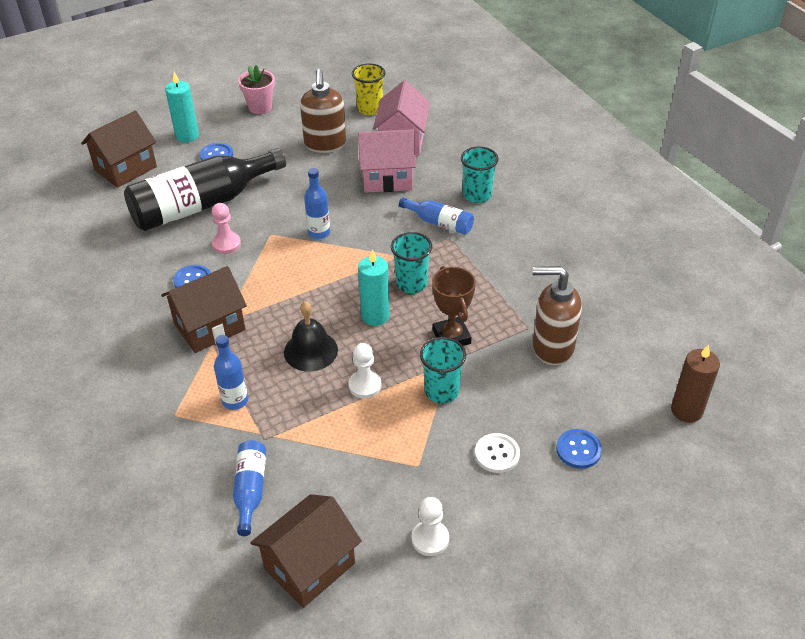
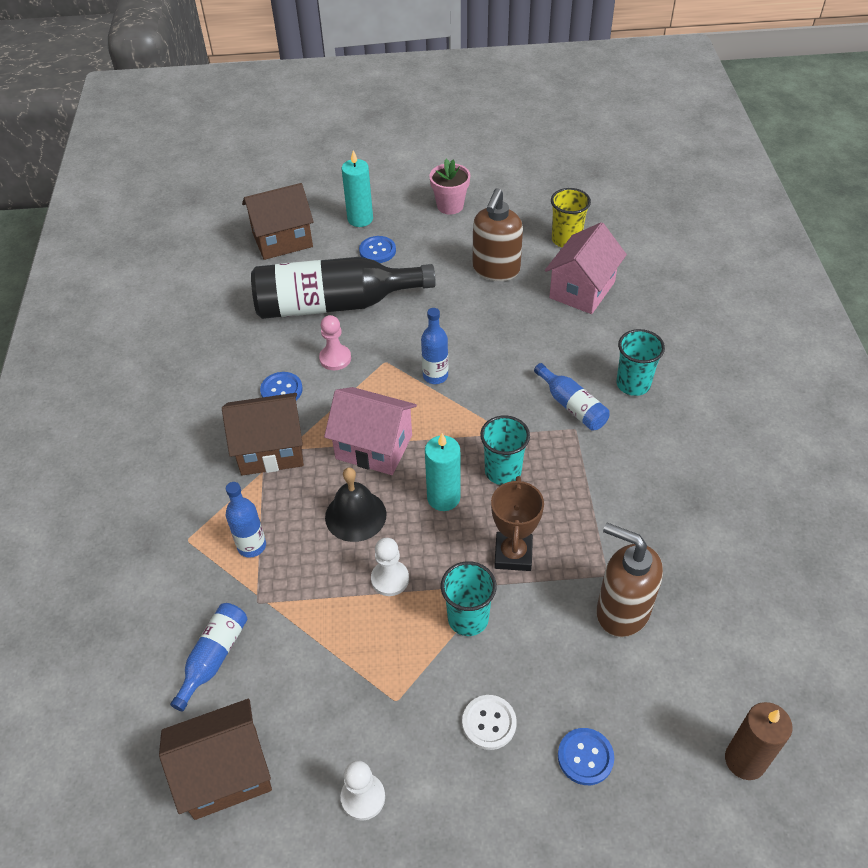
camera: 25 degrees right, 5 degrees up
pink house [358,129,416,193] -> pink house moved to [324,387,417,475]

